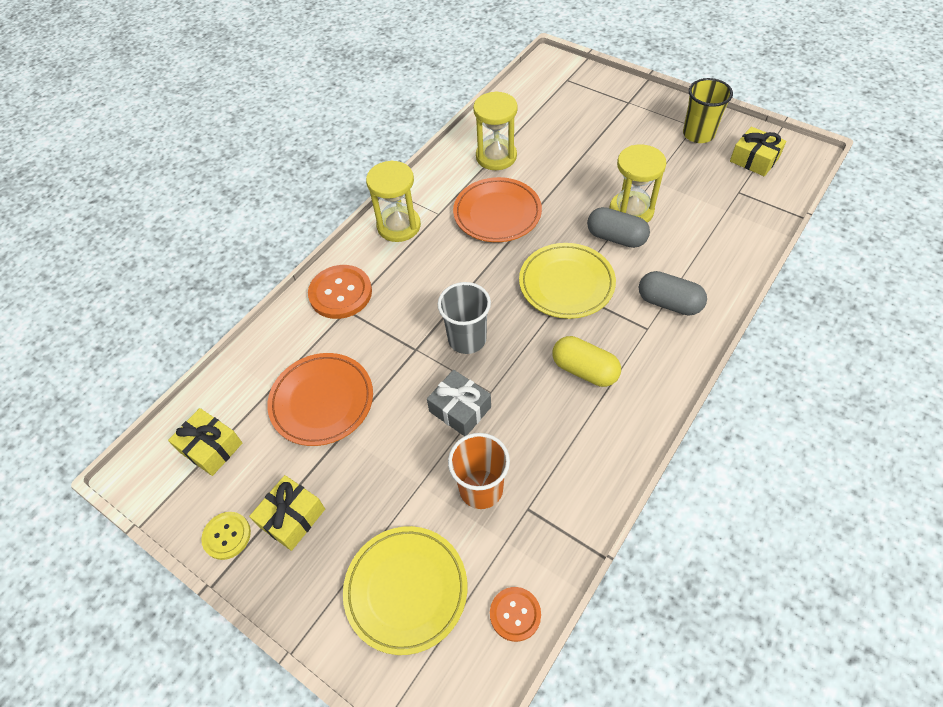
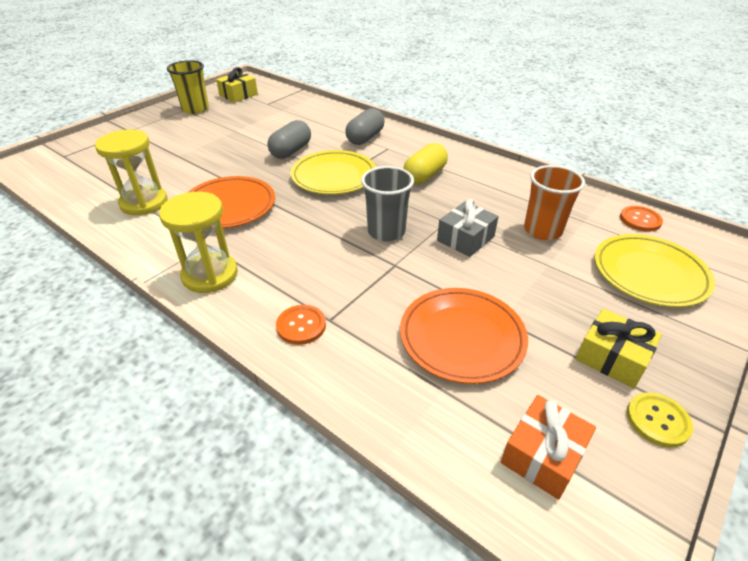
camera: 90 degrees left, 15 degrees down
yellow gift [168,408,242,476] -> orange gift [501,395,596,499]
orange button [308,265,372,319] -> orange button [276,305,326,345], size x0.61
yellow hourglass [609,145,666,223] -> none

